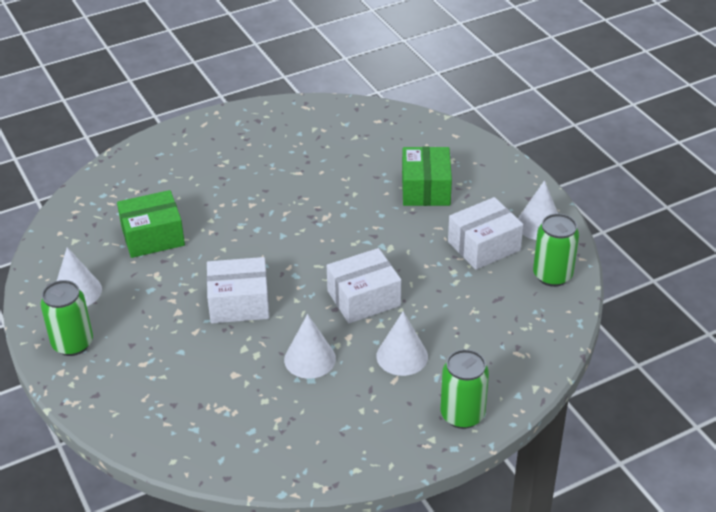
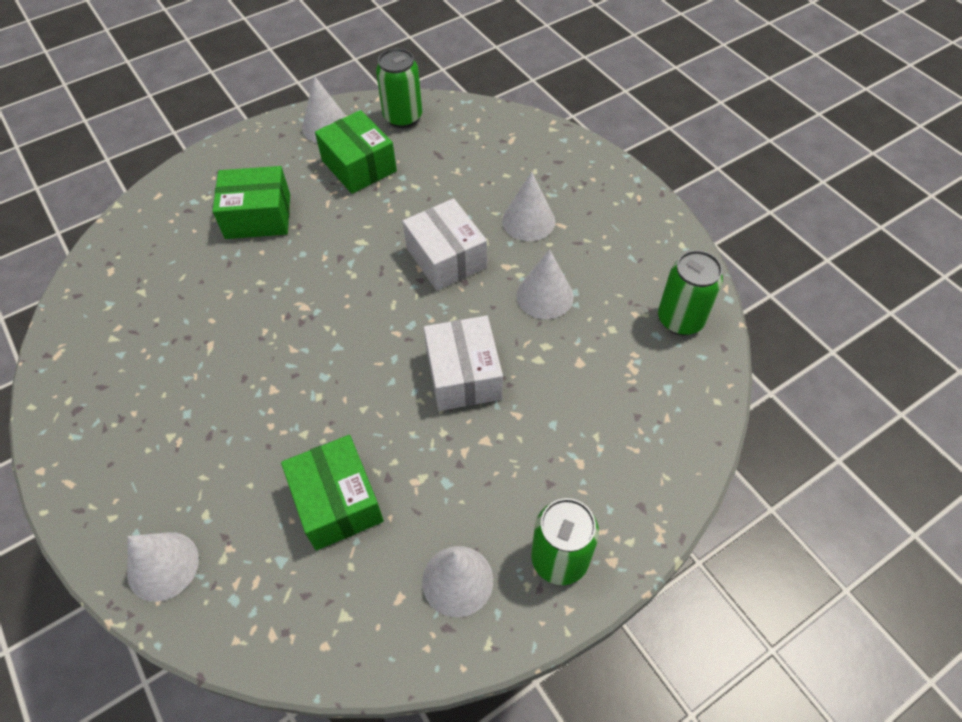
camera: 95 degrees left, 15 degrees up
green can [440,349,489,429] -> green can moved to [658,250,723,335]
white box [448,197,524,270] -> green box [315,110,397,194]
none -> white cone [127,532,199,602]

